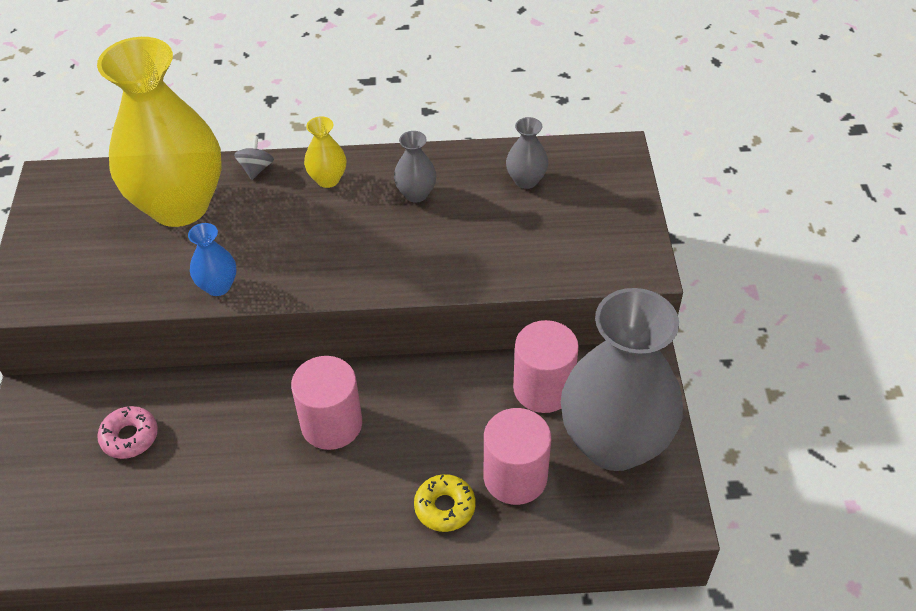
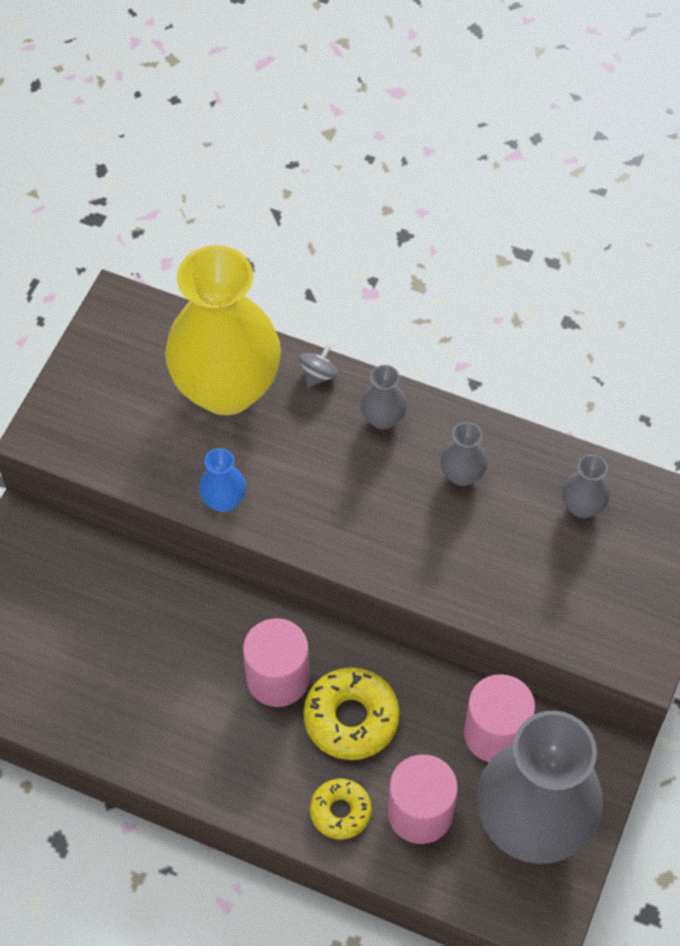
camera: 25 degrees right, 10 degrees up
pink donut [97,406,158,459] -> none
yellow vase [304,116,346,188] -> grey vase [361,365,407,430]
none -> yellow donut [303,667,400,760]

